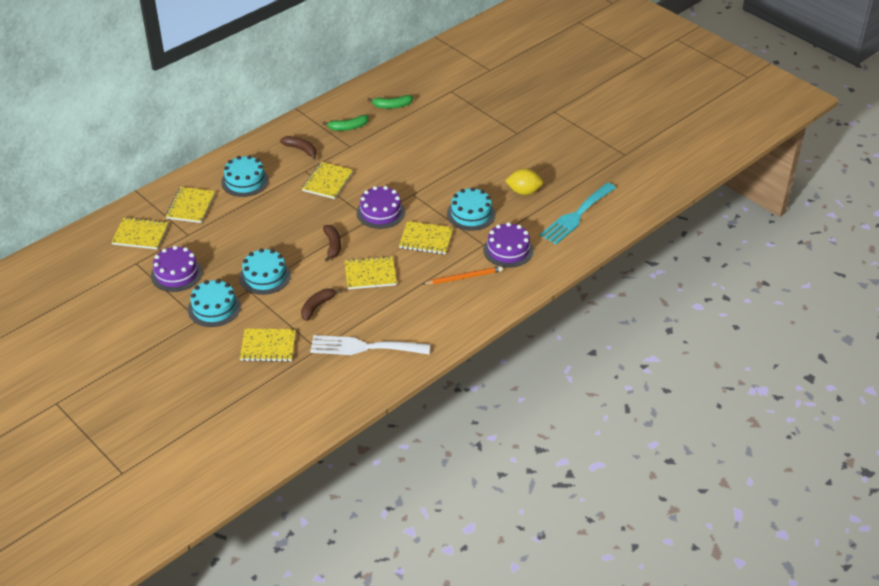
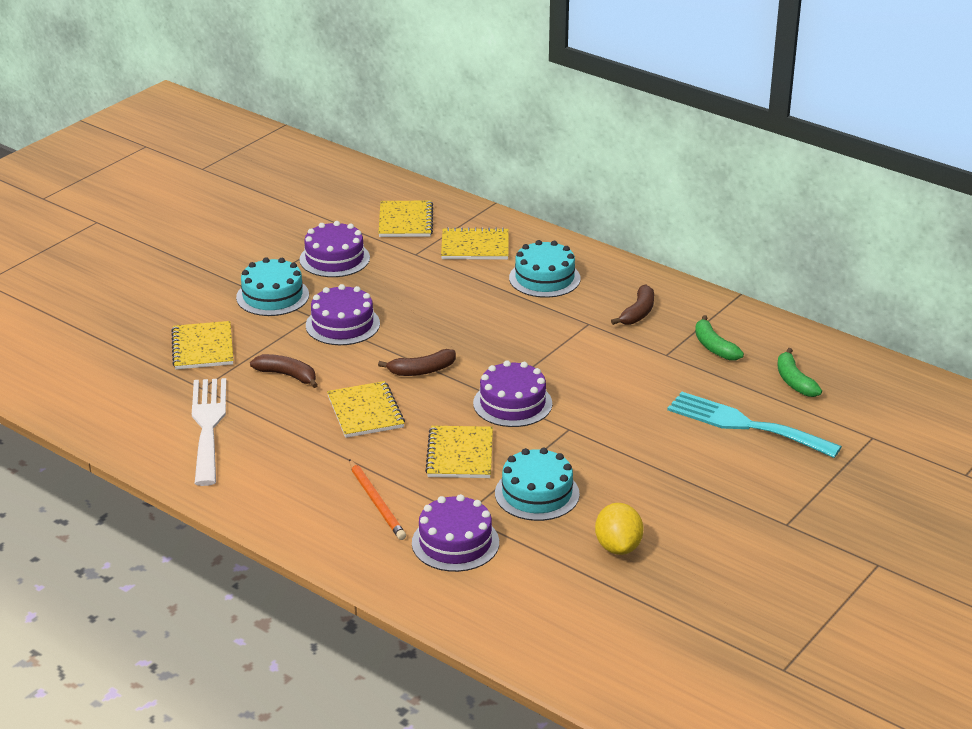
camera: 80 degrees right, 10 degrees down
turquoise cake [239,248,291,295] -> purple cake [306,284,380,345]
yellow notebook [302,162,353,199] -> none
turquoise fork [540,182,616,244] -> turquoise fork moved to [667,392,842,458]

